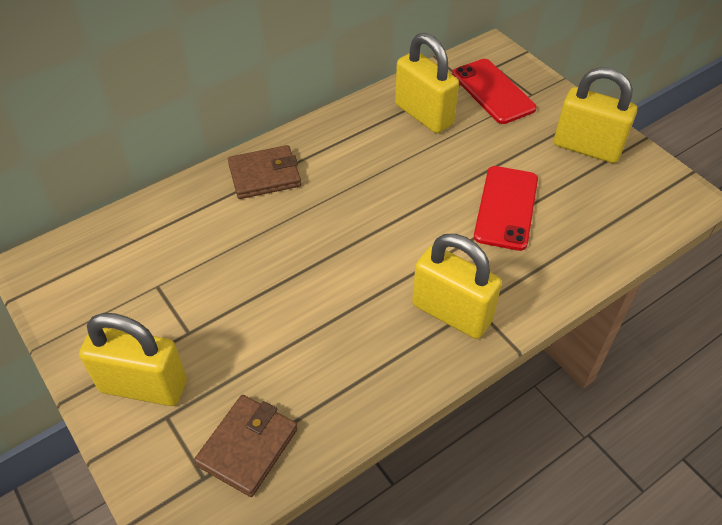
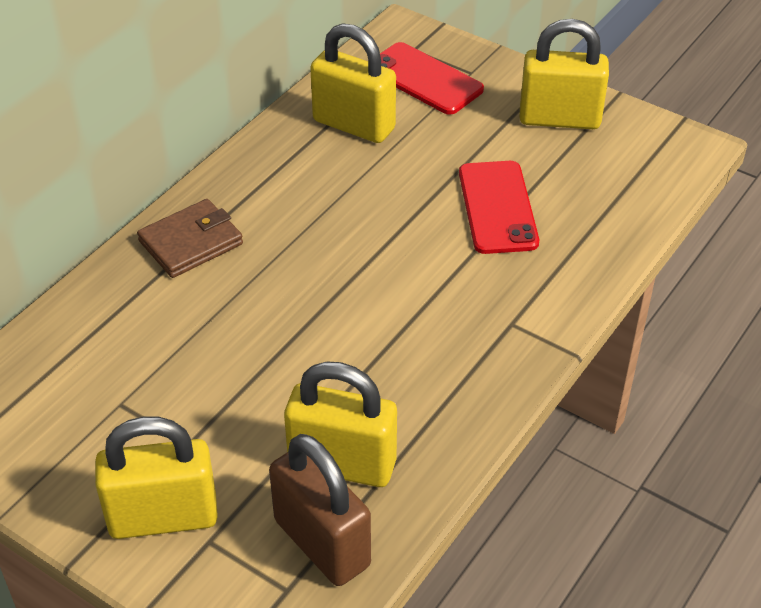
camera: 20 degrees left, 5 degrees down
brown wallet [194,395,297,497] -> brown padlock [269,434,371,586]
yellow padlock [412,234,502,339] -> yellow padlock moved to [284,361,397,487]

